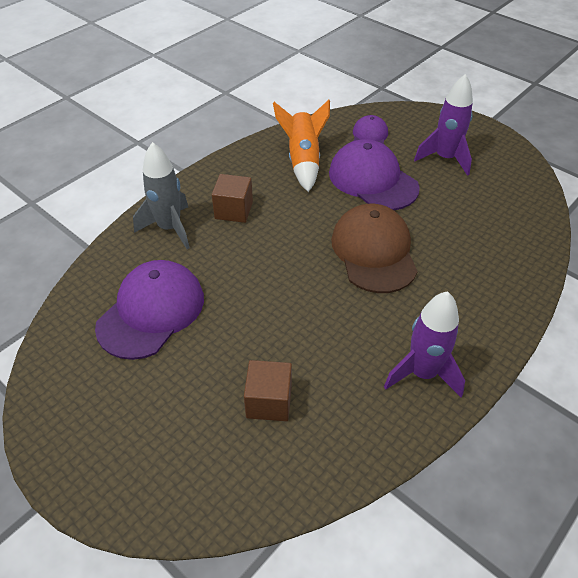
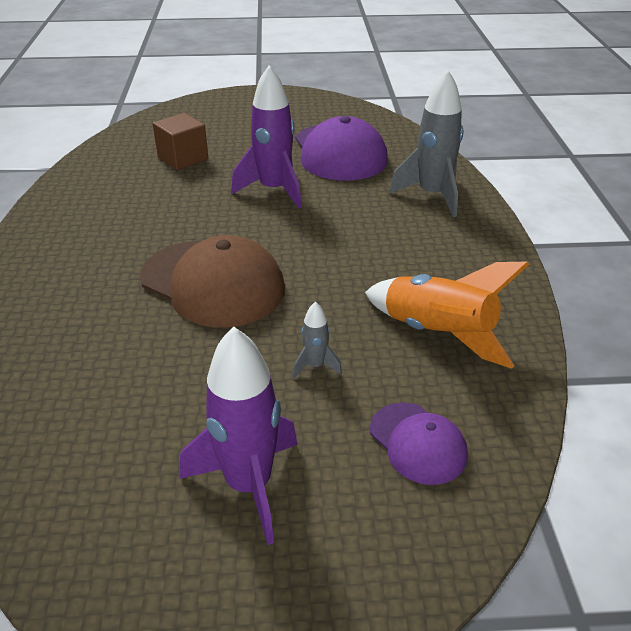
camera: 135 degrees right, 10 degrees down
brown cube [212,174,253,223] -> none
purple cap [329,139,420,210] -> grey rocket [292,301,342,378]
purple rocket [384,291,465,397] -> purple rocket moved to [231,65,302,209]

